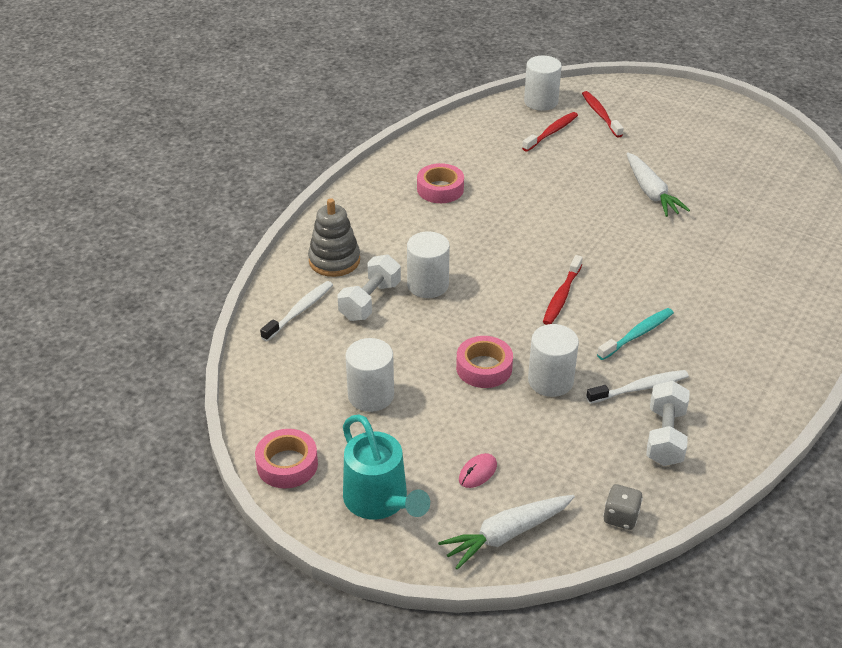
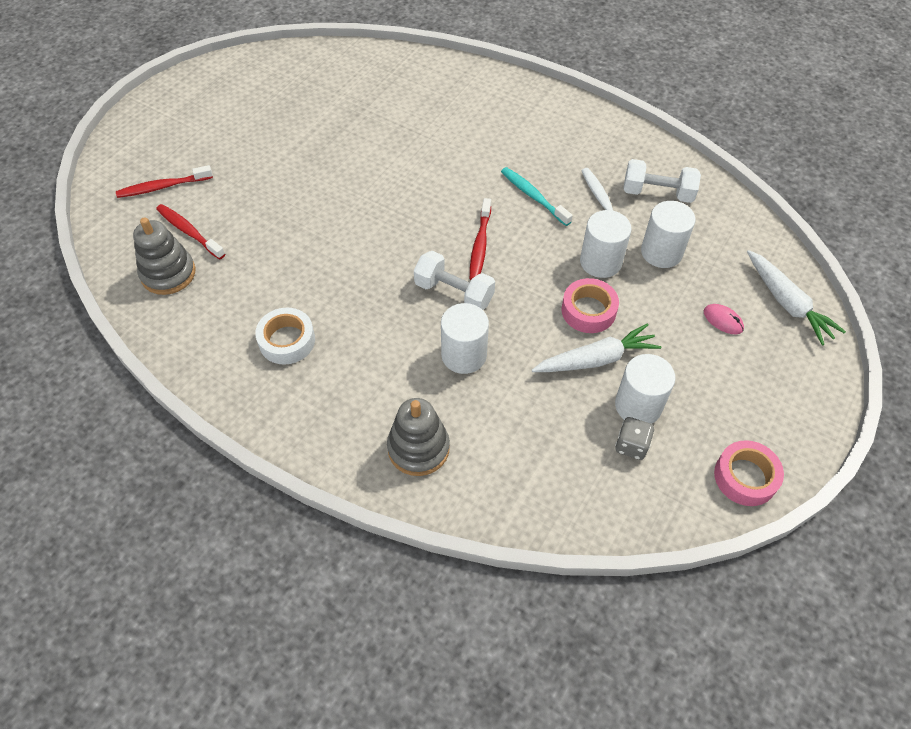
camera: 90 degrees left, 15 degrees up
white toothbrush [260,281,333,341] -> none
white dumbbell [337,254,401,321] -> white dumbbell moved to [414,251,495,310]
turquoise watering can [343,414,430,520] -> none
pink tape [417,163,464,203] -> white tape [255,308,315,365]
white cylinder [524,56,562,111] -> white cylinder moved to [641,201,696,268]
red toothbrush [543,255,583,325] -> red toothbrush turned 75 degrees clockwise [470,198,491,280]
grey dice [603,484,643,530] -> grey dice moved to [615,417,654,460]
white carrot [626,152,690,217] -> white carrot moved to [532,323,661,372]
none -> grey stacking toy [133,217,195,295]

